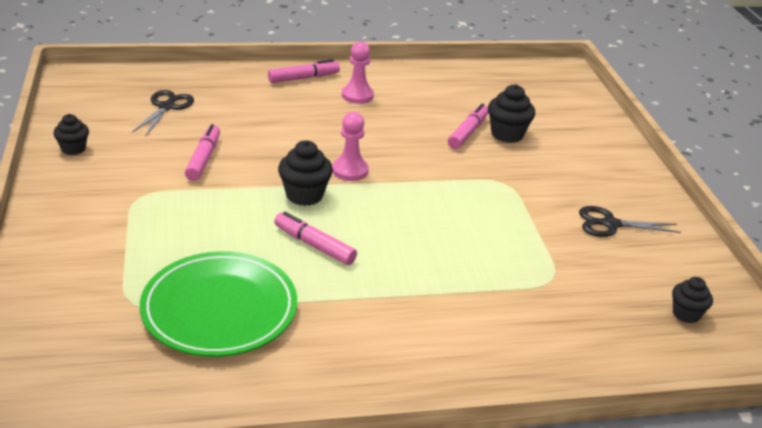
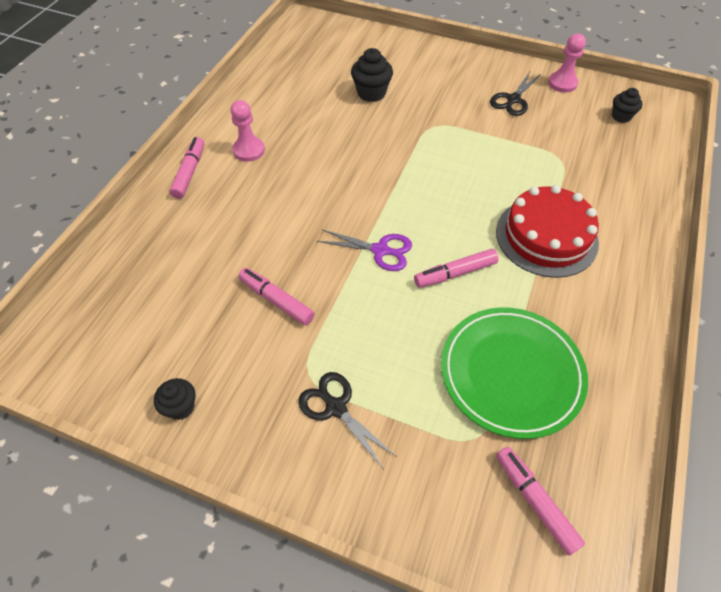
camera: 55 degrees left, 20 degrees up
black scissors [132,90,194,137] -> black scissors moved to [298,372,397,468]
black cupcake [278,140,333,206] -> purple scissors [317,229,412,271]
pink pawn [332,112,369,181] -> pink pawn moved to [548,34,586,93]
pink marker [448,103,488,149] -> pink marker moved to [496,447,585,556]
none -> red cake [496,185,599,278]

